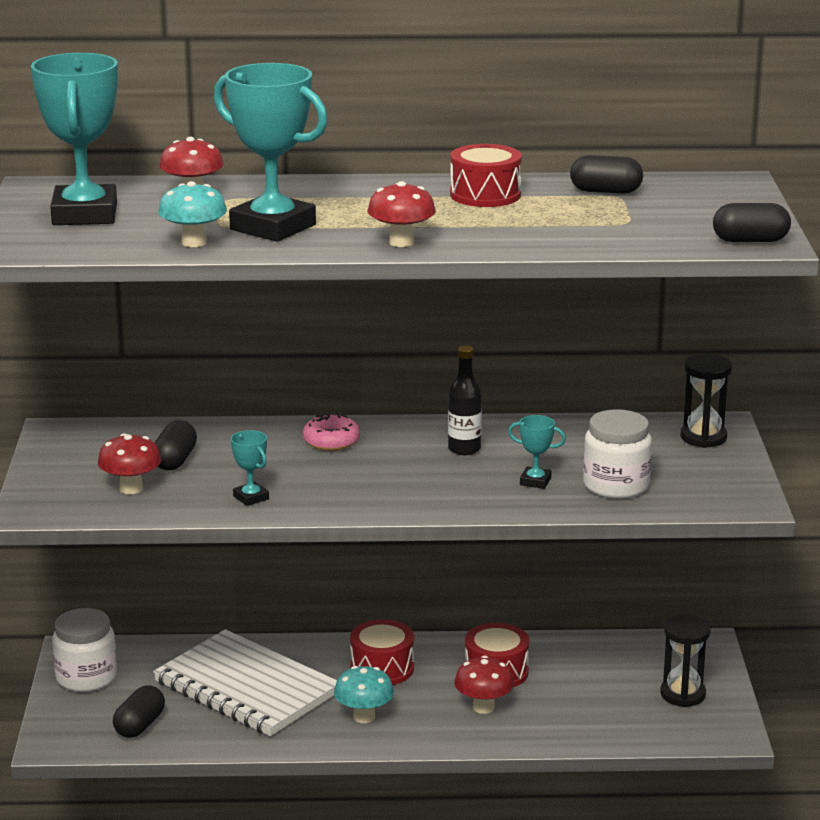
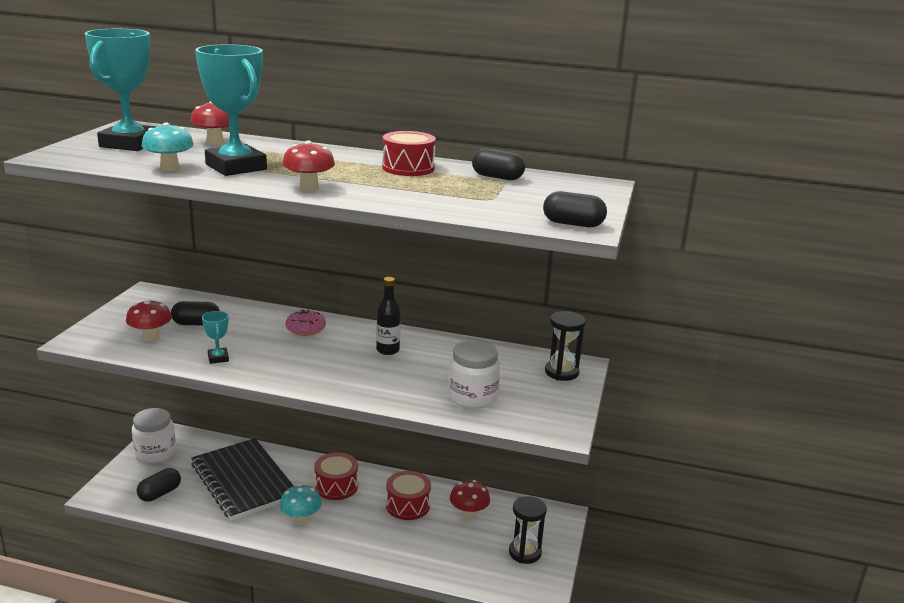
camera: 15 degrees right, 0 degrees up
white notebook [153,629,337,736] -> black notebook [191,438,294,521]
black capsule [154,420,197,470] -> black capsule turned 60 degrees clockwise [171,301,220,326]
red mushroom [454,655,514,714] -> red mushroom moved to [450,480,490,520]
turquoise trophy [508,415,566,489] -> none

